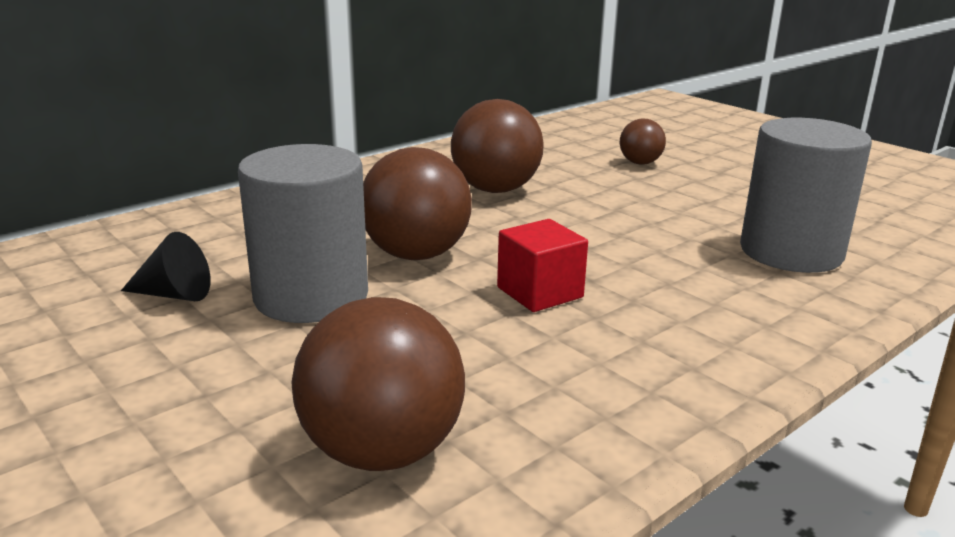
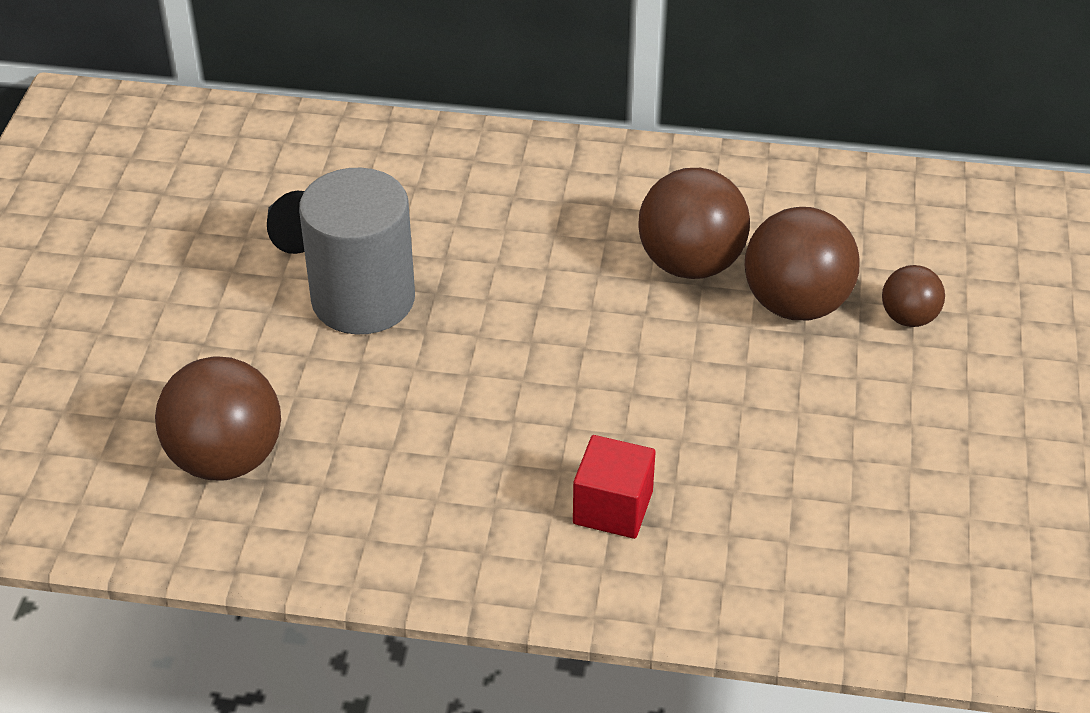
camera: 50 degrees right, 20 degrees up
brown ball [363,147,472,260] -> brown ball moved to [744,207,860,320]
red cube [497,219,588,312] -> red cube moved to [573,435,656,539]
grey cylinder [740,118,872,273] -> none

